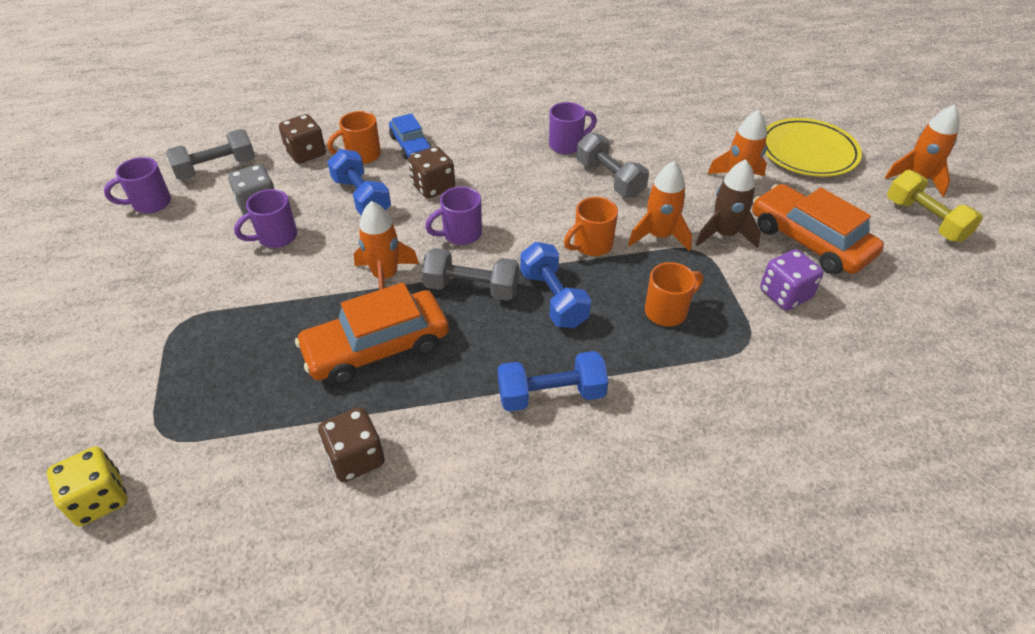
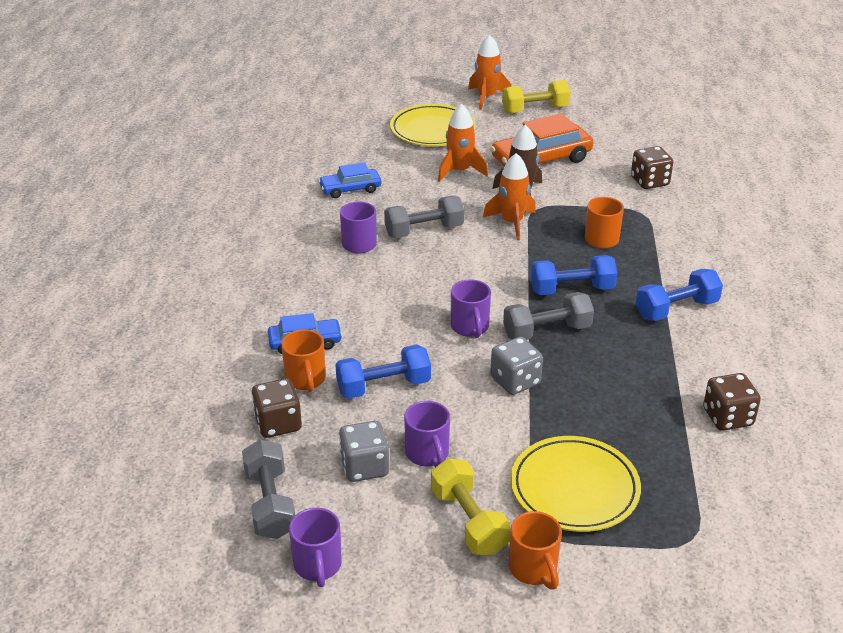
camera: 75 degrees left, 10 degrees down
yellow dice [47,446,127,527] -> none
orange car [295,282,449,385] -> none
orange rocket [354,201,419,290] -> grey dice [490,337,543,395]
brown dice [408,146,455,199] -> brown dice moved to [631,146,673,189]
grey dumbbell [421,248,519,301] -> grey dumbbell turned 45 degrees clockwise [503,292,594,340]
blue dumbbell [498,351,609,412] -> blue dumbbell turned 60 degrees clockwise [636,269,723,321]
orange mug [564,197,618,256] -> orange mug moved to [509,511,562,590]
purple dice [760,249,824,310] -> none
none -> blue car [318,162,381,198]
none -> yellow dumbbell [431,458,510,555]
none -> yellow plate [510,436,641,532]

